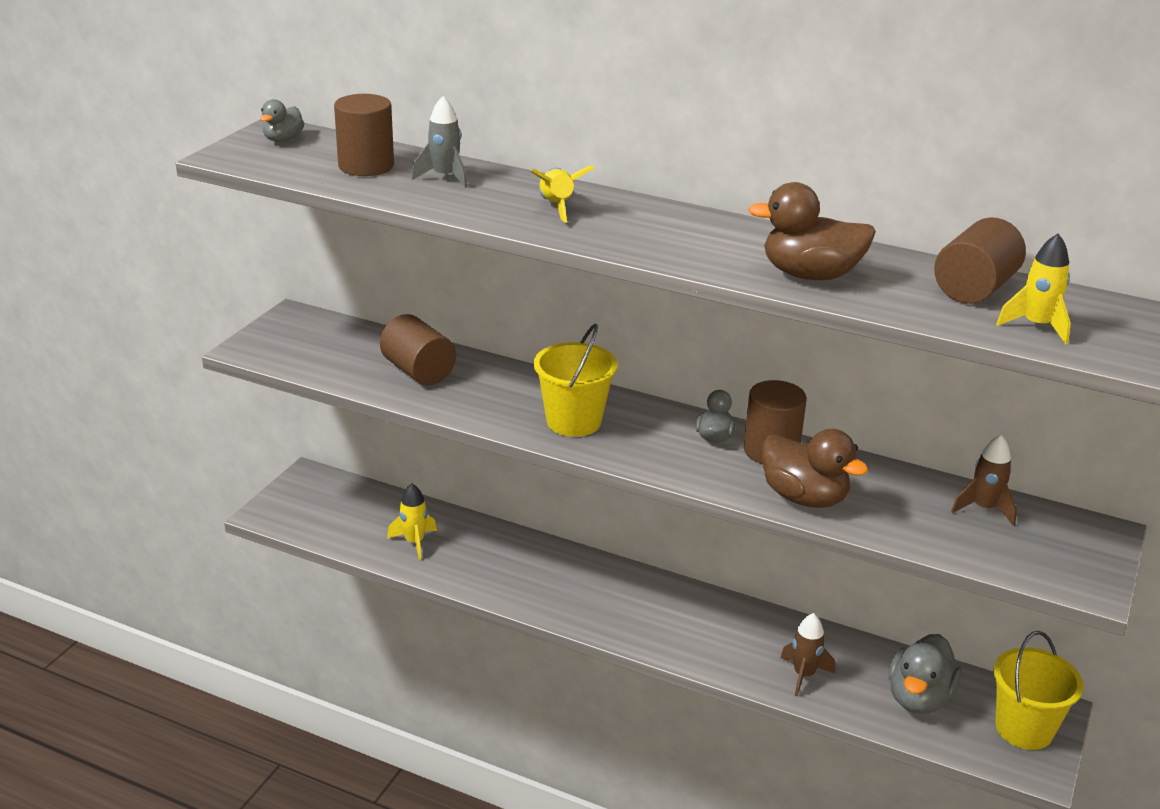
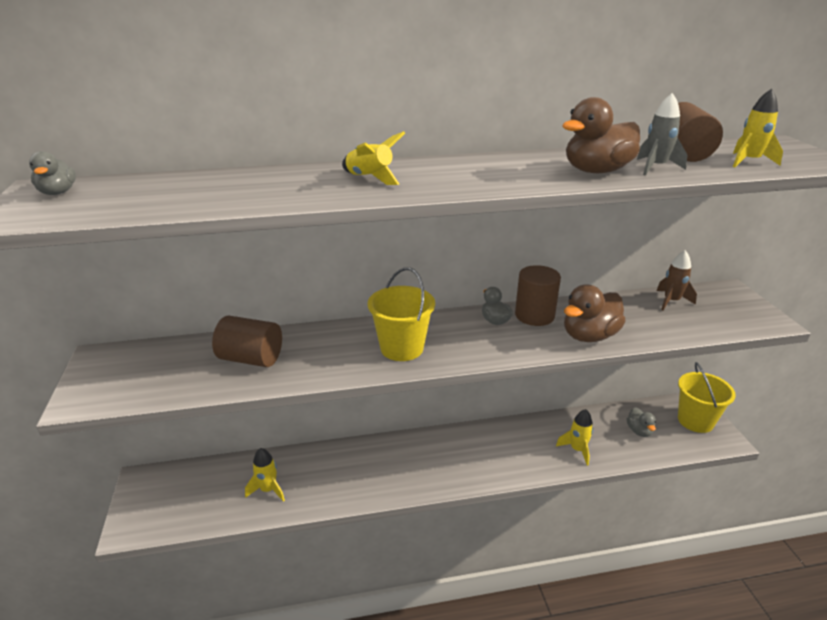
camera: 35 degrees left, 0 degrees up
brown cylinder [334,94,394,176] -> none
grey rocket [412,96,467,188] -> grey rocket moved to [637,93,687,175]
brown duck [762,429,869,508] -> brown duck turned 135 degrees clockwise [564,284,626,342]
brown rocket [780,613,835,697] -> yellow rocket [556,409,593,466]
grey duck [889,634,962,714] -> grey duck [627,407,656,437], size x0.56

